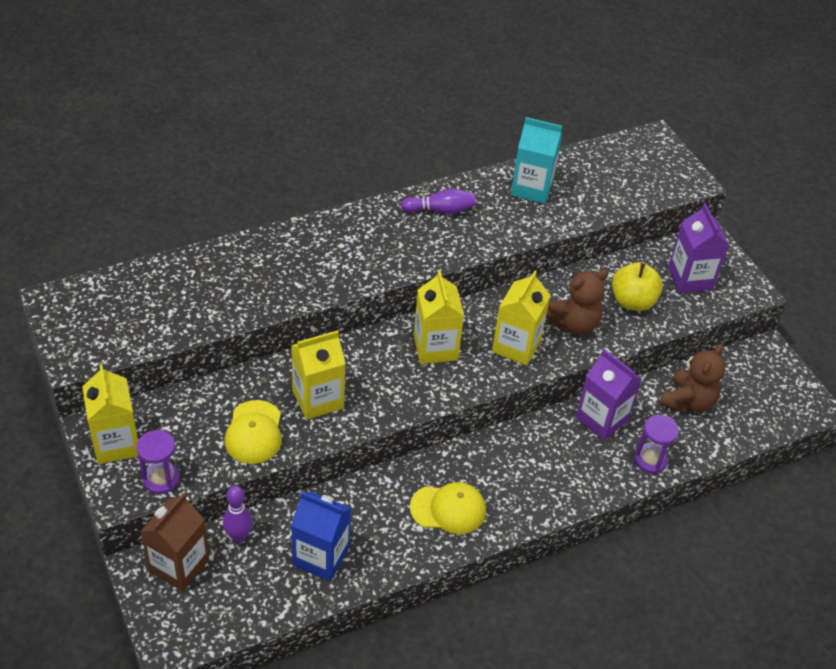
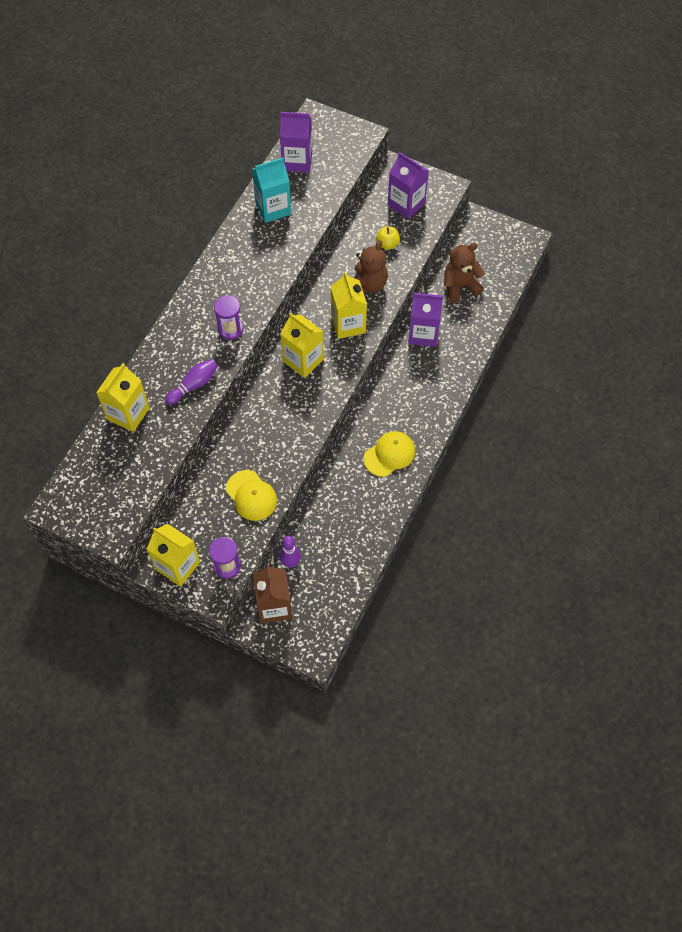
camera: 35 degrees left, 15 degrees up
yellow carton [291,330,346,420] -> yellow carton moved to [96,363,150,432]
blue carton [291,492,351,581] -> none
purple bowling pin [401,189,476,214] -> purple bowling pin moved to [165,359,218,405]
yellow apple [612,262,663,311] -> yellow apple [376,226,400,250], size x0.64
purple hourglass [634,415,679,474] -> purple hourglass moved to [214,295,243,340]
brown teddy bear [660,344,725,413] -> brown teddy bear turned 105 degrees counterclockwise [444,243,485,303]
none -> purple carton [280,112,312,172]

